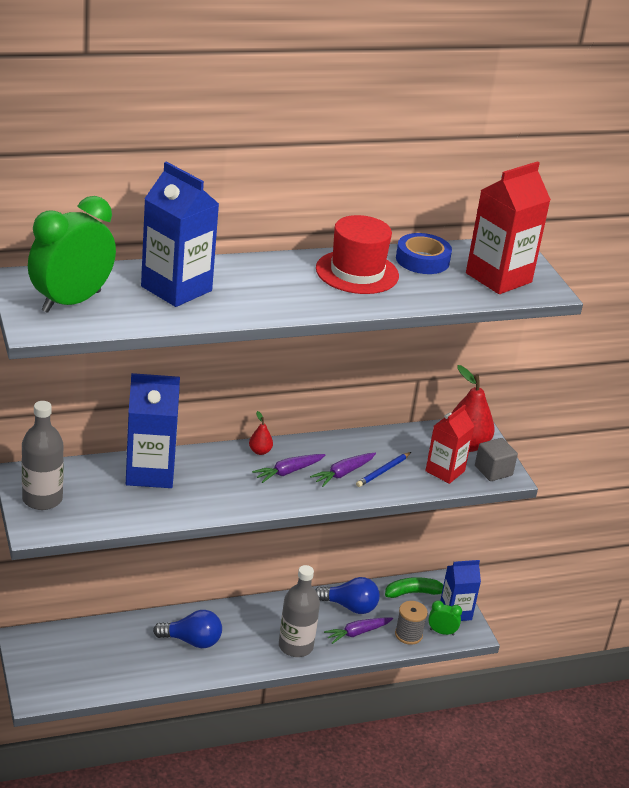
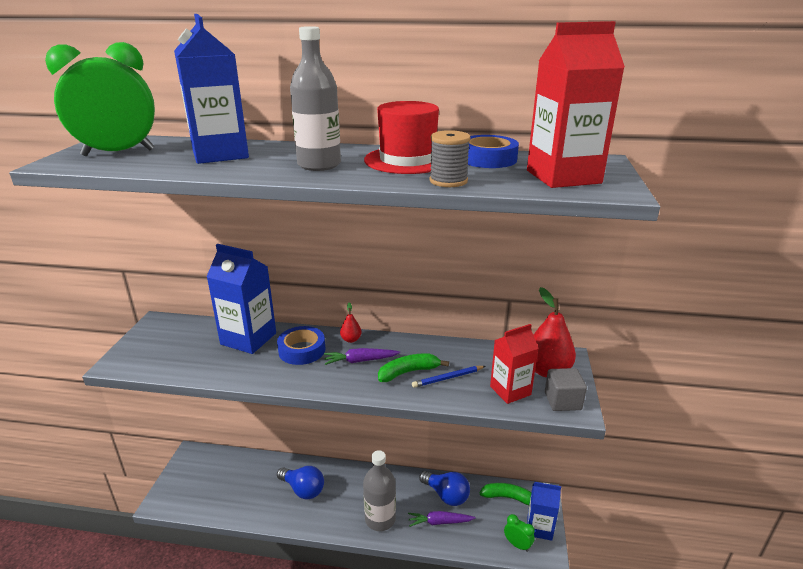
camera: 30 degrees right, 5 degrees down
grey bottle [22,401,64,510] -> grey bottle moved to [290,26,341,171]
purple carrot [310,453,376,487] -> green banana [378,353,449,382]
grey spool [395,601,428,645] -> grey spool moved to [429,130,470,187]
none -> blue tape [277,326,325,365]

